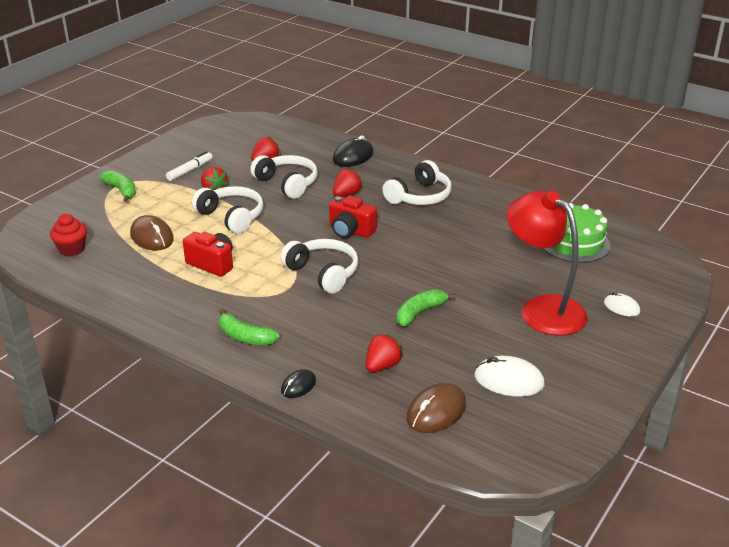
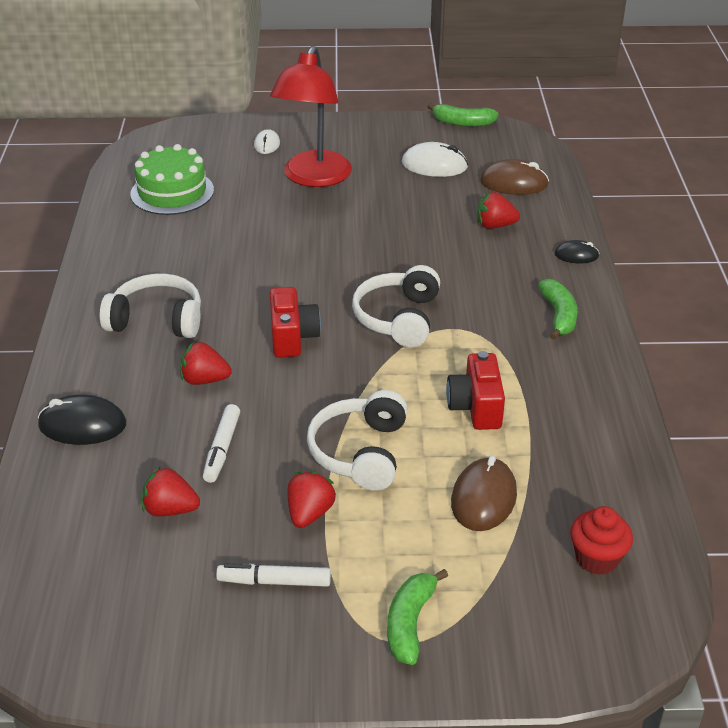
camera: 125 degrees left, 5 degrees up
white headphones [250,155,318,199] -> white marker [203,404,240,483]
green banana [397,289,456,326] -> green banana moved to [427,103,499,127]
white mouse [474,356,545,397] -> white mouse turned 60 degrees counterclockwise [402,142,468,177]

